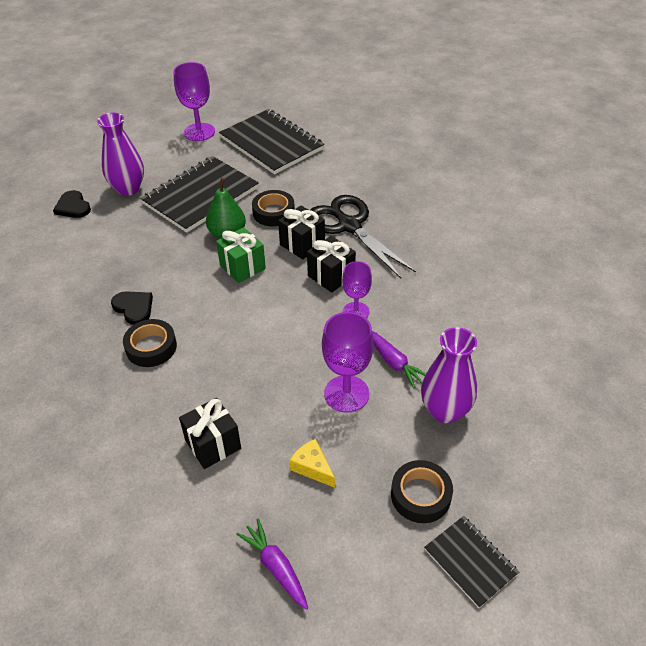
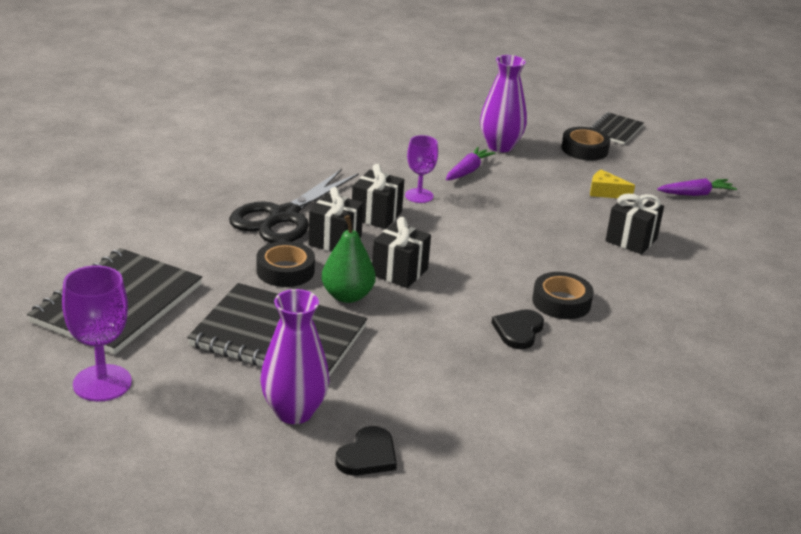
camera: 115 degrees left, 15 degrees down
green gift [216,227,266,283] -> black gift [372,217,431,288]
purple carrot [236,519,308,610] -> purple carrot turned 135 degrees counterclockwise [657,178,737,196]
yellow cheese [289,439,335,488] -> yellow cheese turned 90 degrees clockwise [590,169,635,198]
purple goblet [322,312,374,412] -> none

